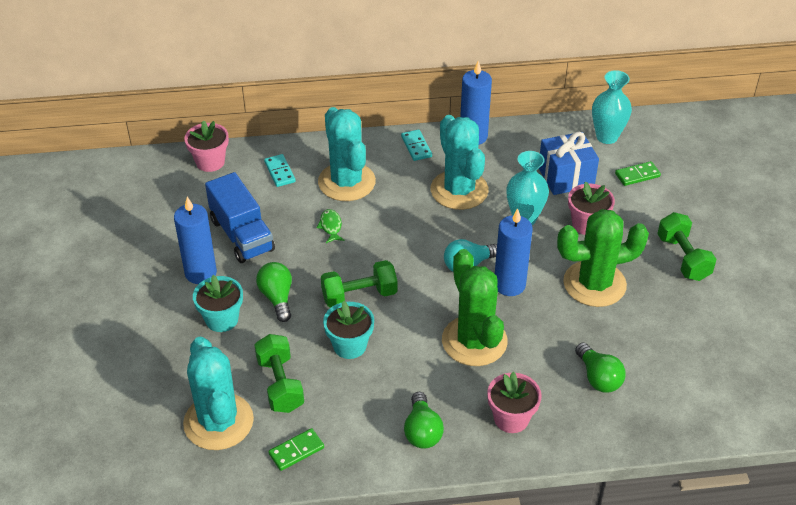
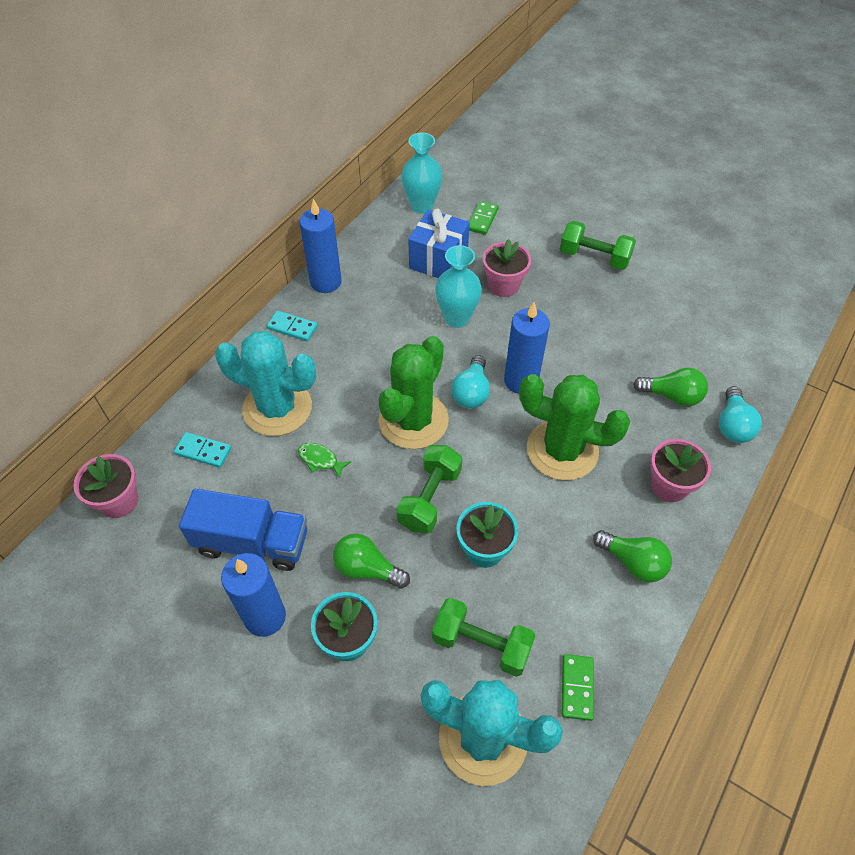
camera: 50 degrees left, 10 degrees up
turquoise cactus [430,115,489,210] -> none
green cactus [557,209,649,307] -> green cactus moved to [378,336,449,449]
none -> turquoise light bulb [719,386,762,443]

